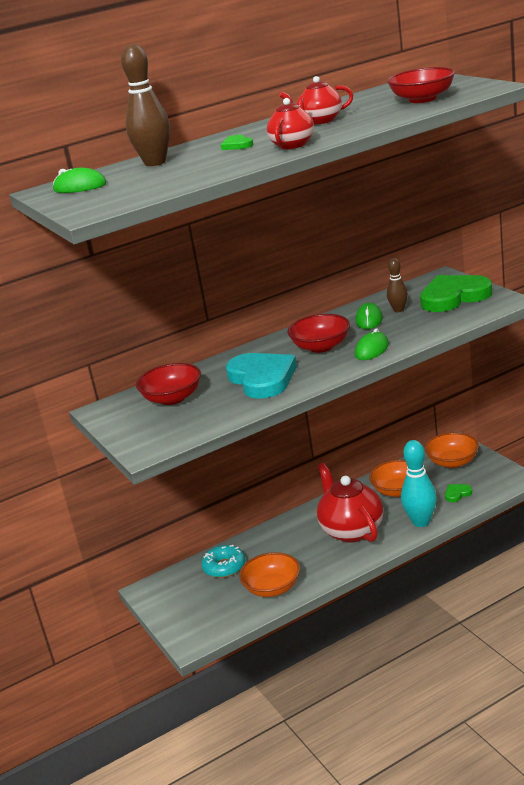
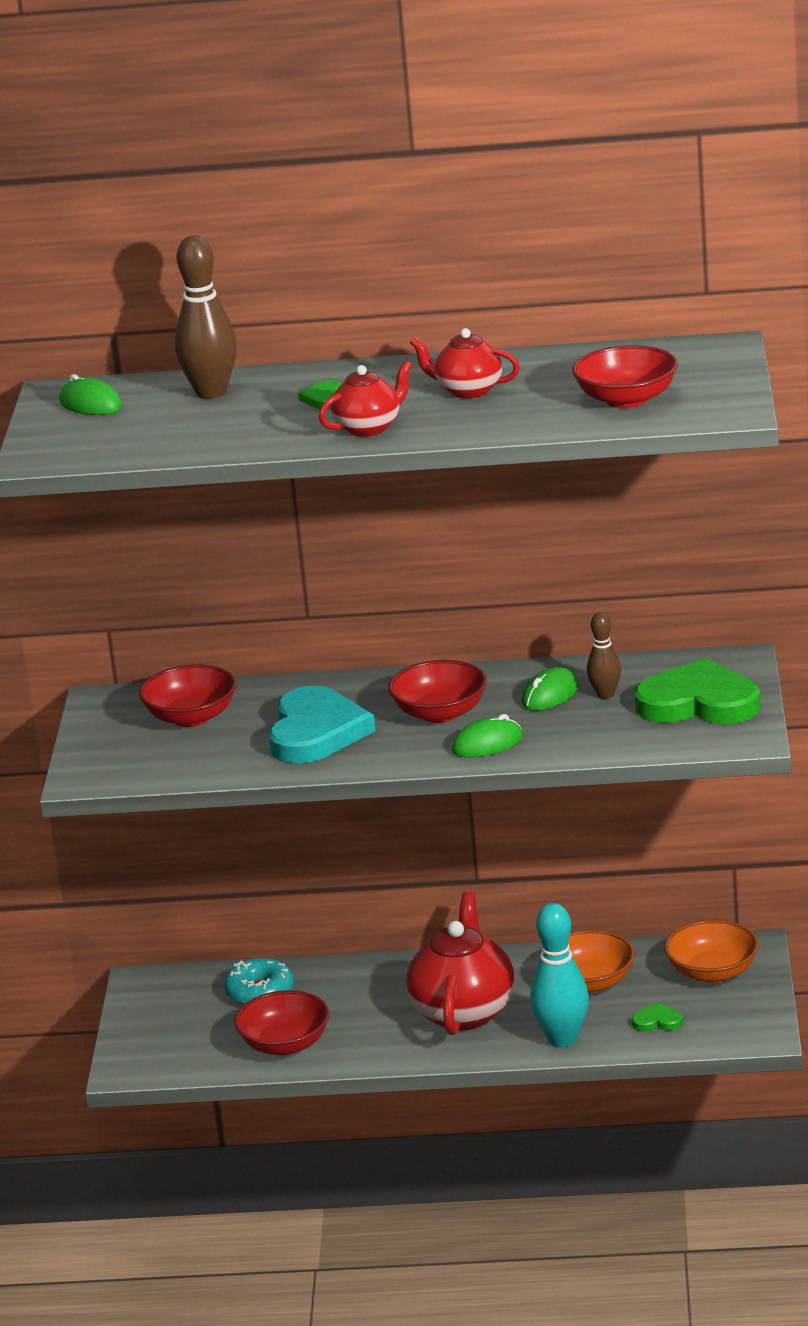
camera: 30 degrees right, 0 degrees up
orange bowl [239,552,300,597] -> red bowl [234,990,329,1055]

